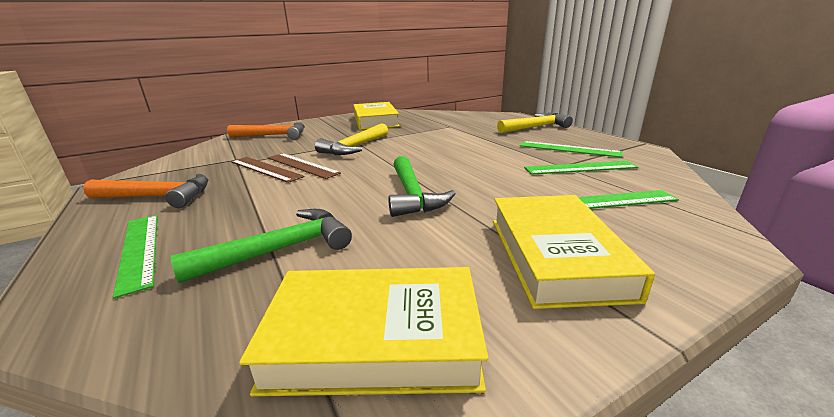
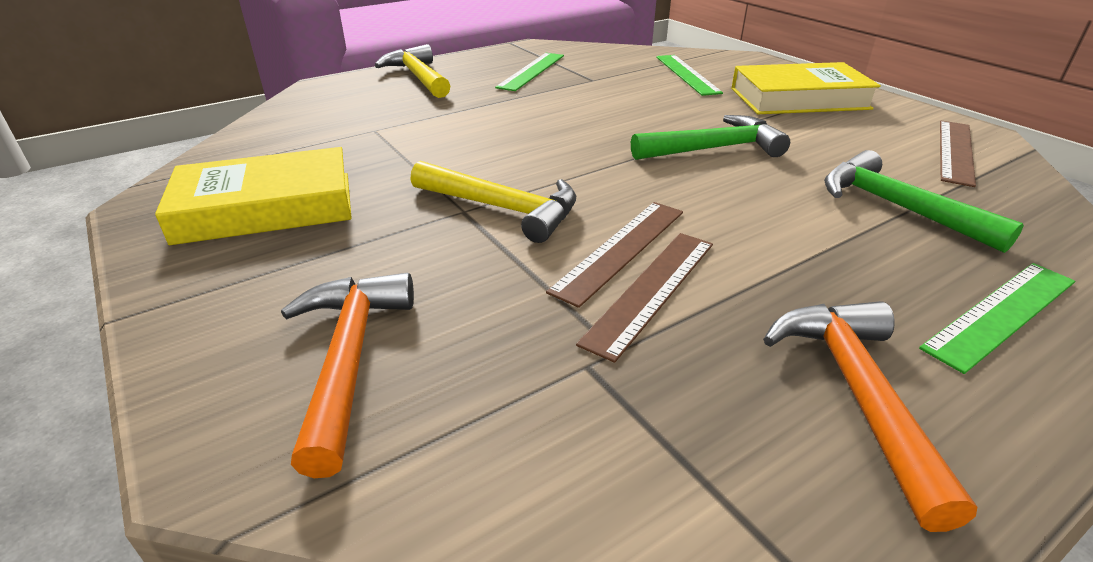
camera: 95 degrees left, 10 degrees up
yellow book [239,267,488,396] -> brown ruler [940,121,976,187]
green ruler [524,161,638,175] -> none

